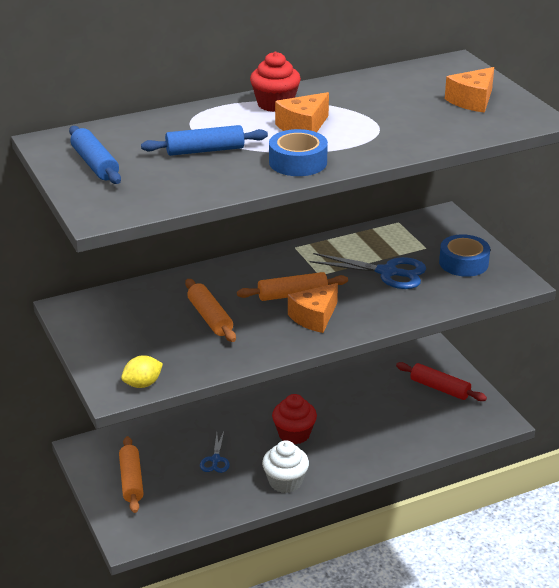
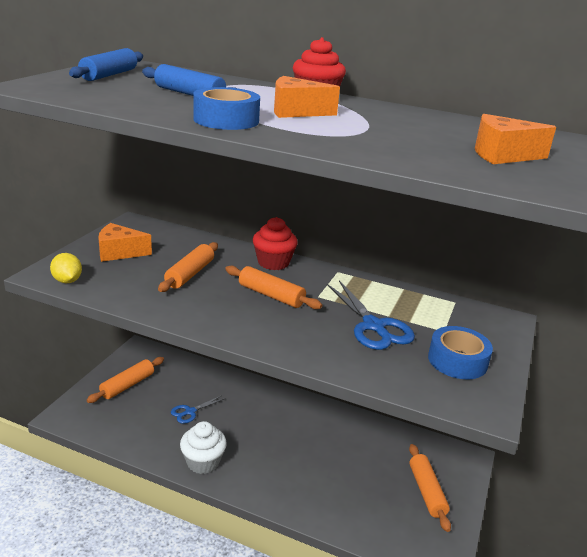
camera: 45 degrees right, 5 degrees down
yellow lemon [121,355,163,388] -> yellow lemon turned 45 degrees clockwise [50,253,82,283]
red cupcake [272,394,317,444] -> red cupcake moved to [253,217,298,270]
orange cheese [288,283,338,333] -> orange cheese moved to [98,223,152,262]
red rolling pin [396,362,487,401] -> orange rolling pin [409,444,451,532]

